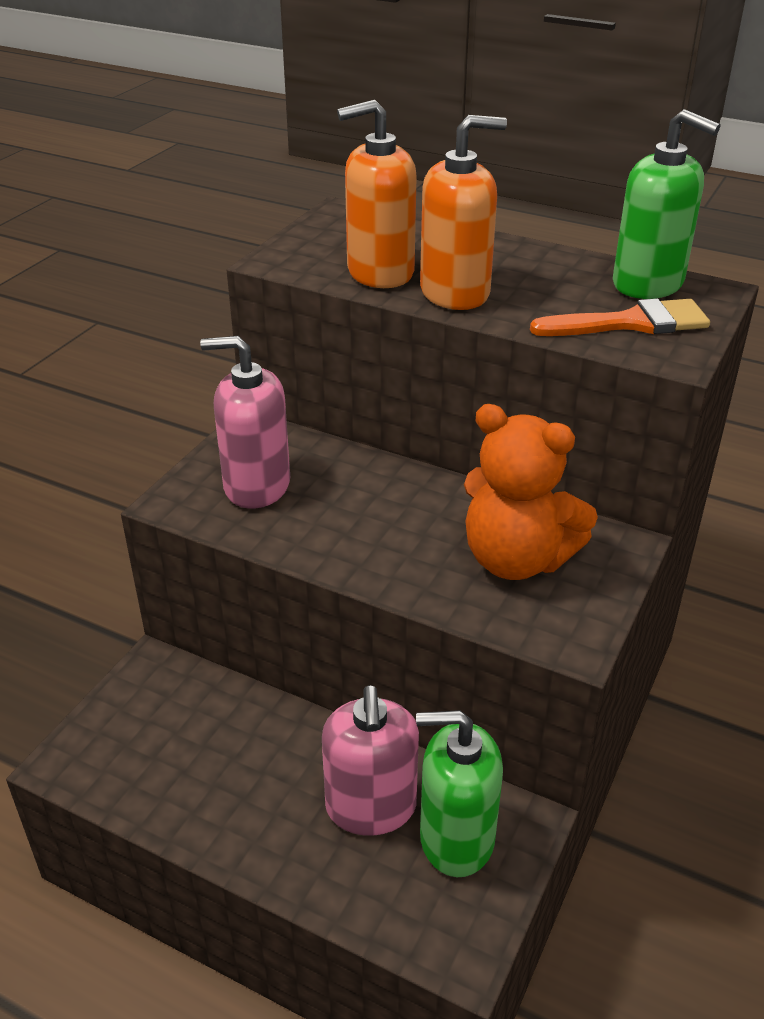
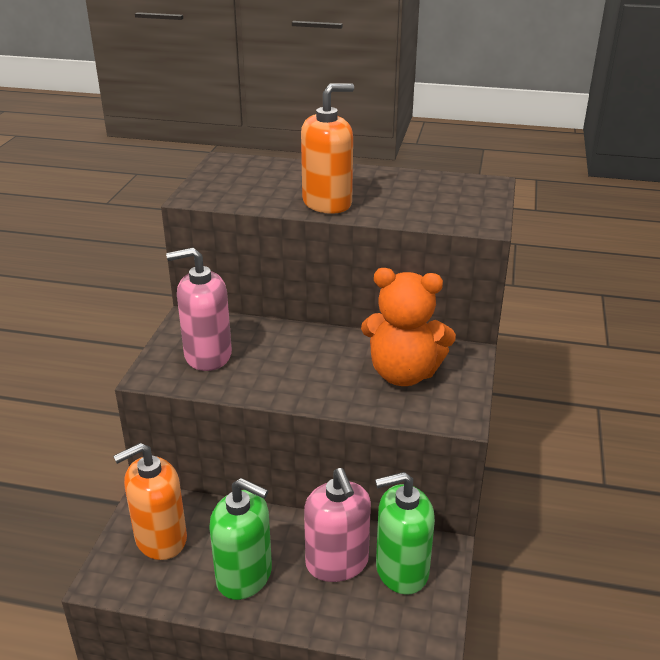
camera: 15 degrees left, 5 degrees down
orange soap dispenser [337,100,417,288] -> orange soap dispenser moved to [113,443,187,560]
orange brush [530,298,710,336] -> none
green soap dispenser [613,109,721,299] -> green soap dispenser moved to [209,478,272,600]

